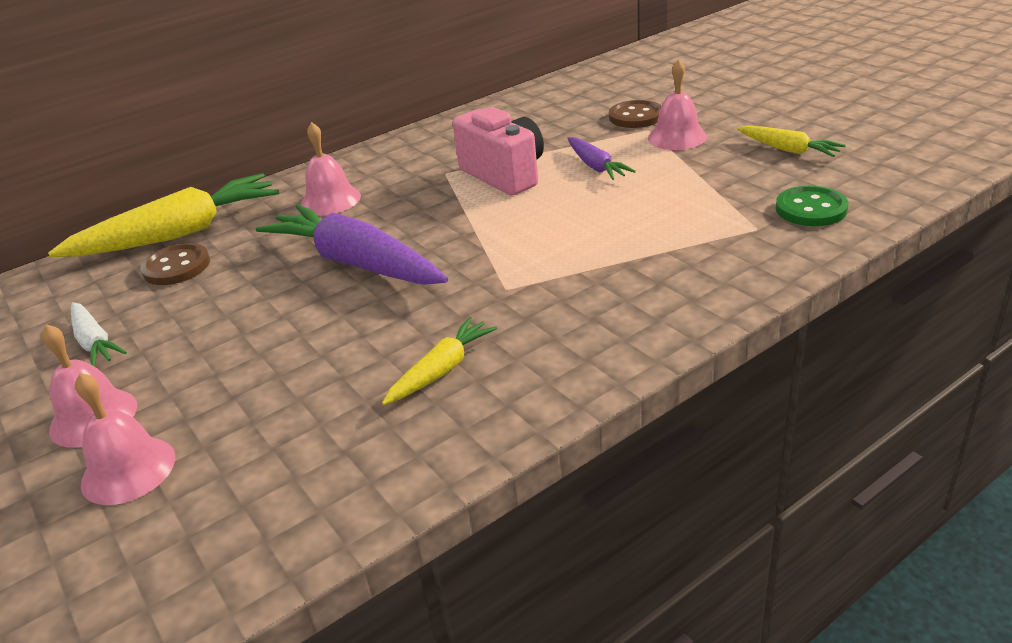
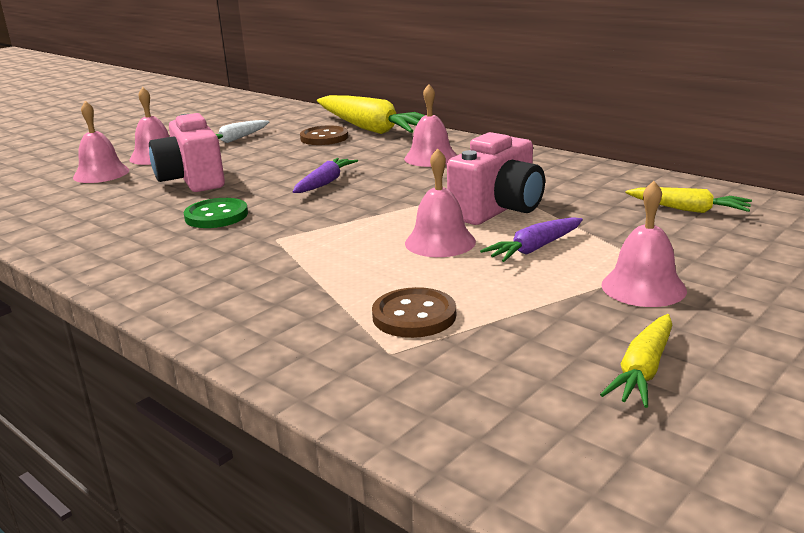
camera: 75 degrees right, 10 degrees down
purple carrot [256,204,448,285] -> purple carrot [292,158,358,193], size x0.51
yellow carrot [382,317,497,405] -> yellow carrot moved to [626,187,752,213]
brown button [609,100,662,128] -> brown button moved to [372,287,456,338]
green button [776,186,848,226] -> green button moved to [184,198,248,228]
none -> pink camera [149,113,225,192]
none -> pink bell [405,148,476,257]

